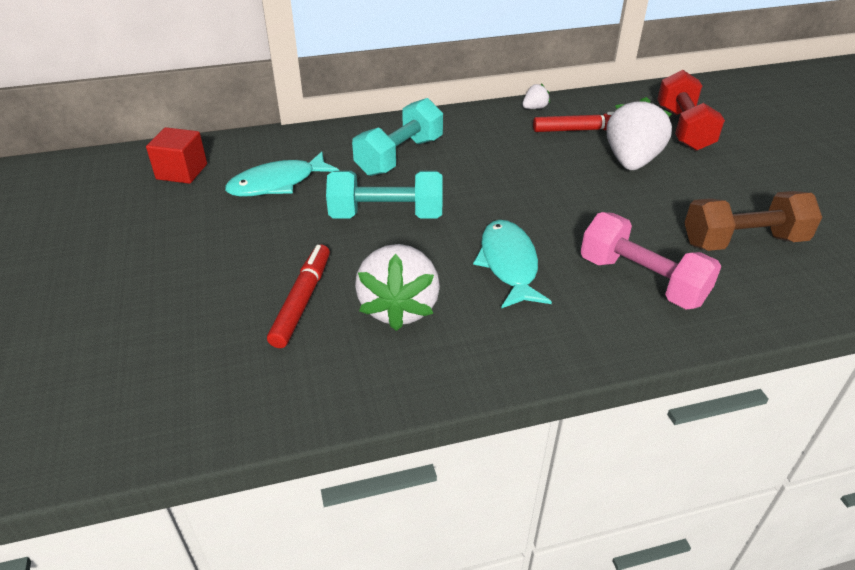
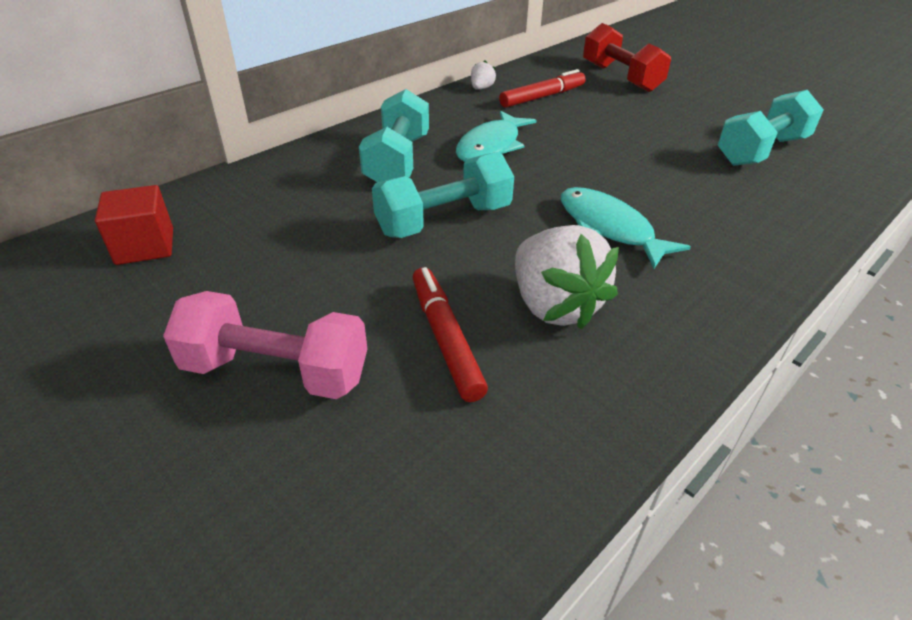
camera: 30 degrees left, 0 degrees up
turquoise fish [225,151,339,197] -> turquoise fish moved to [456,111,537,162]
pink dumbbell [581,212,721,309] -> pink dumbbell moved to [163,291,367,399]
white strawberry [606,97,672,170] -> none
brown dumbbell [684,191,822,251] -> turquoise dumbbell [718,90,824,166]

